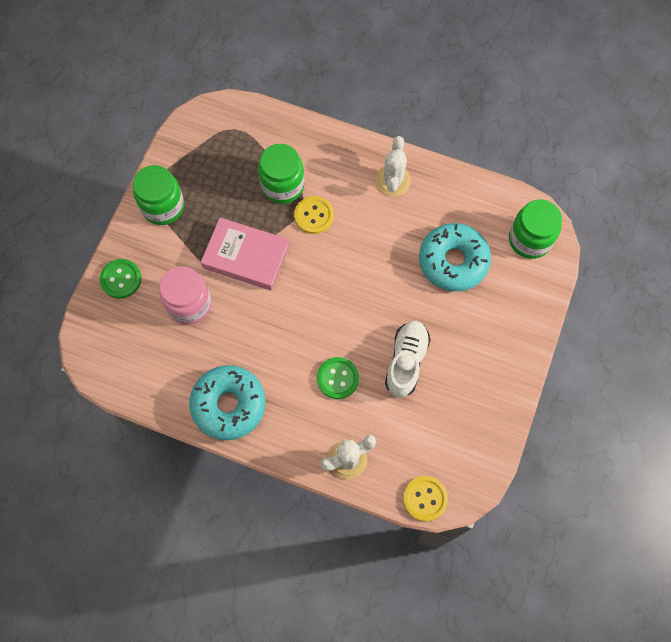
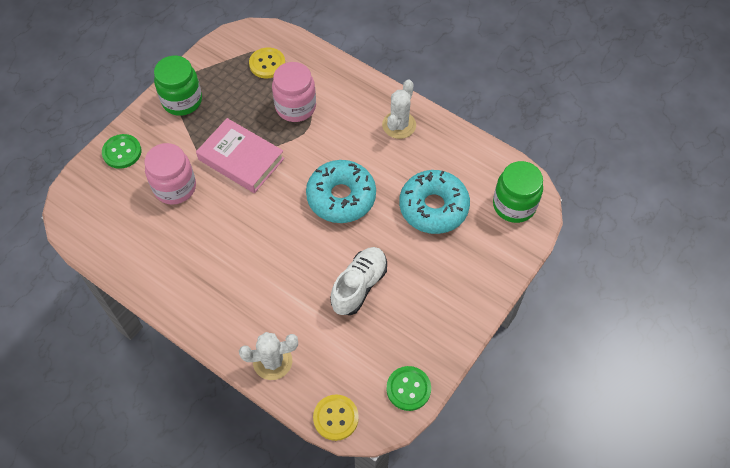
camera: 15 degrees right, 10 degrees down
turquoise donut [189,365,266,440] -> turquoise donut moved to [306,160,376,223]
green jar [258,144,304,204] -> pink jar [272,62,316,122]
yellow button [294,196,334,234] -> yellow button moved to [249,47,285,78]
green button [317,357,359,399] -> green button moved to [386,366,431,411]

